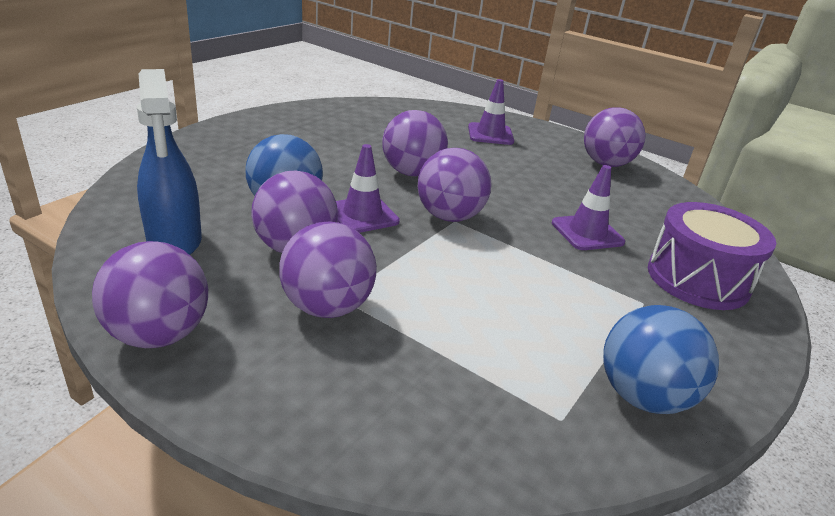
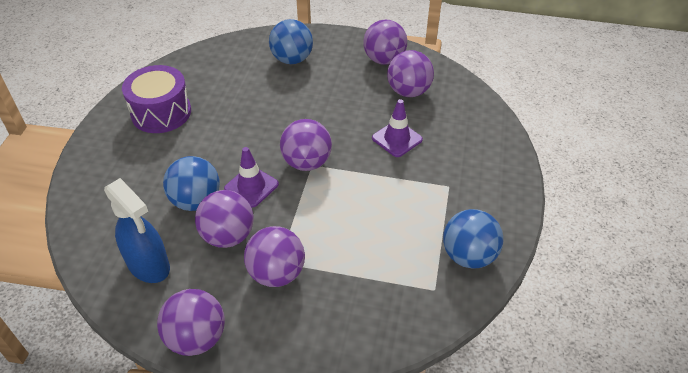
camera: 20 degrees left, 15 degrees up
purple ball [382,110,448,177] -> purple ball moved to [387,50,434,97]
purple traffic cone [468,79,514,145] -> blue ball [269,19,313,64]
purple drum [648,202,776,310] -> purple drum moved to [122,65,191,133]

